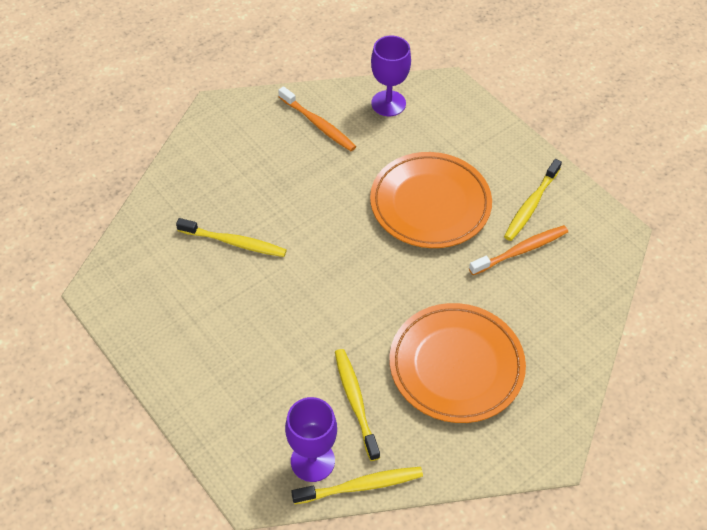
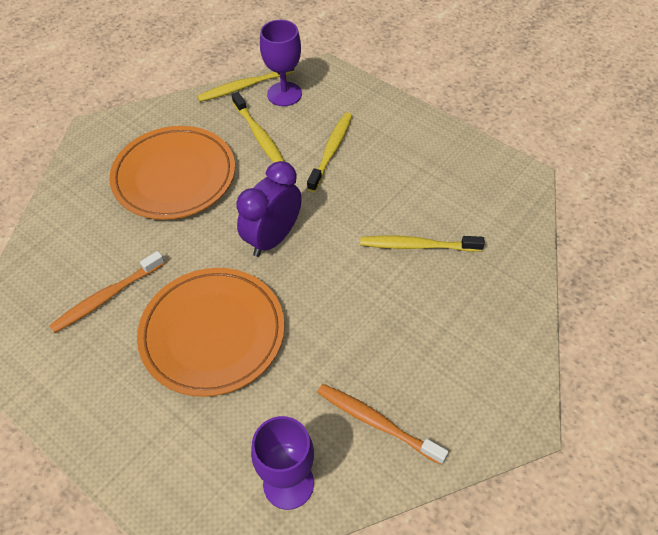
camera: 170 degrees right, 0 degrees up
yellow toothbrush [504,159,562,241] -> yellow toothbrush moved to [307,112,352,192]
none -> purple clock [236,161,302,257]

